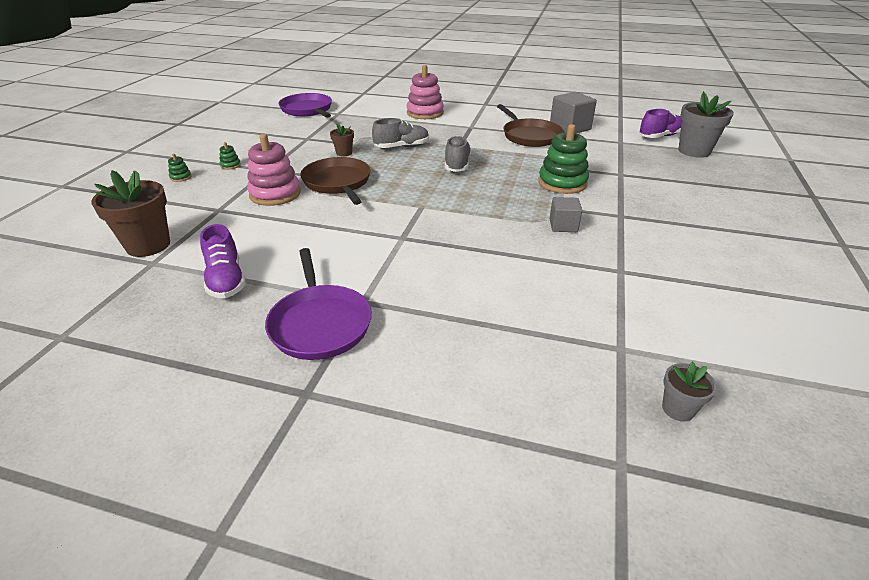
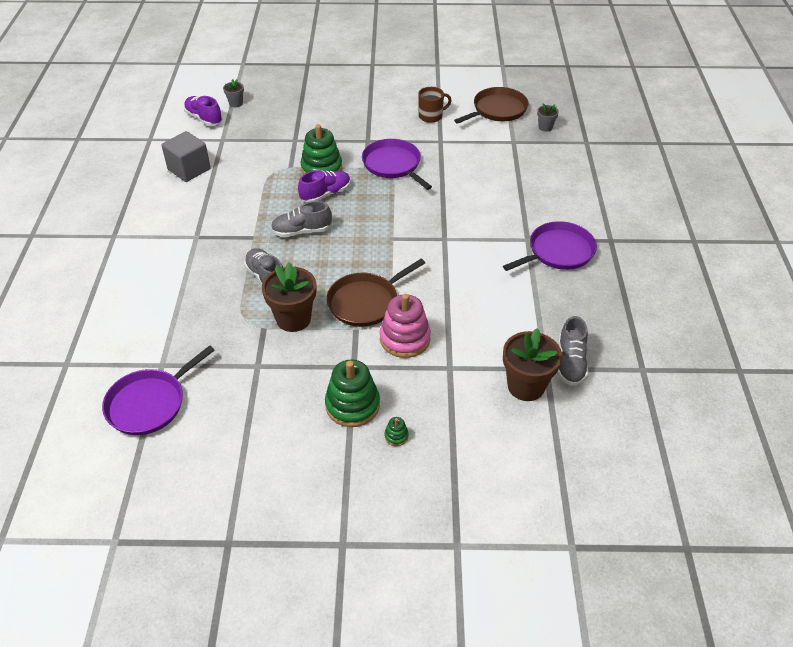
camera: 105 degrees left, 10 degrees up
purple shoe [200,224,246,298] -> purple shoe moved to [298,170,351,202]
green stacking toy [220,142,241,170] -> green stacking toy [325,359,380,427], size x2.33
brown flower pot [330,124,354,156] -> brown flower pot [262,262,316,332], size x1.95
pink stacking toy [407,65,444,119] -> none
brown pan [497,104,563,147] -> brown pan moved to [454,87,529,124]
grey cube [549,197,582,232] -> purple pan [362,139,432,190]
grey flower pot [679,91,734,158] -> grey flower pot [223,79,244,107], size x0.51
none -> brown mug [418,87,452,123]
none -> grey shoe [557,316,588,386]

